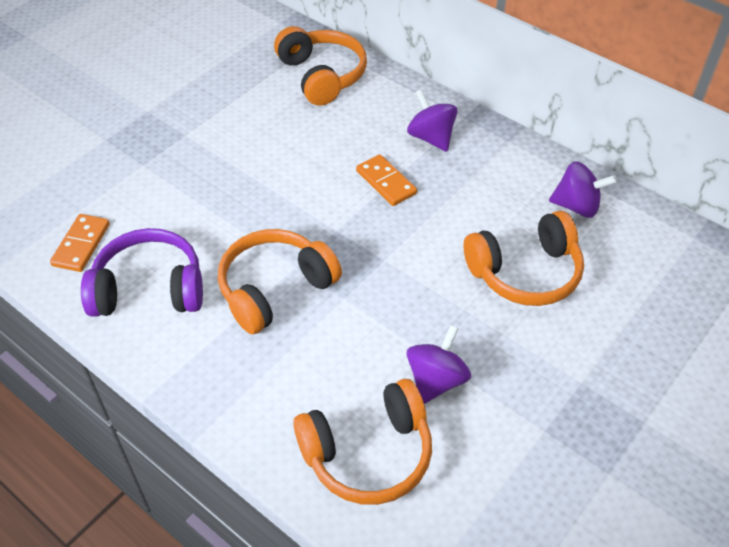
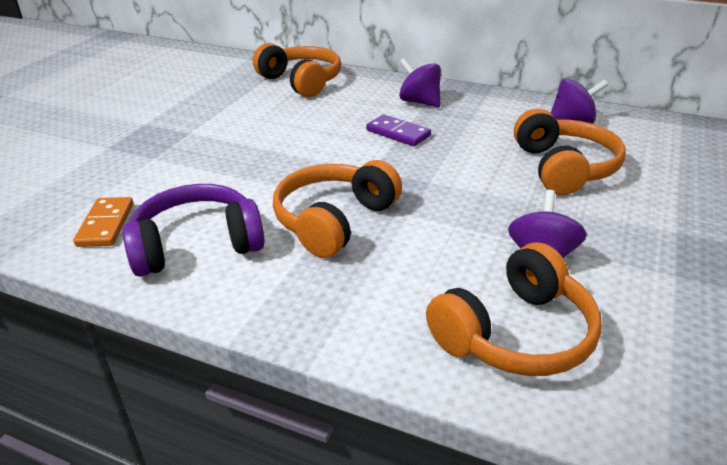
camera: 15 degrees left, 15 degrees down
orange domino [356,154,417,206] -> purple domino [366,115,431,146]
orange headphones [464,211,584,306] -> orange headphones turned 60 degrees counterclockwise [514,109,626,195]

